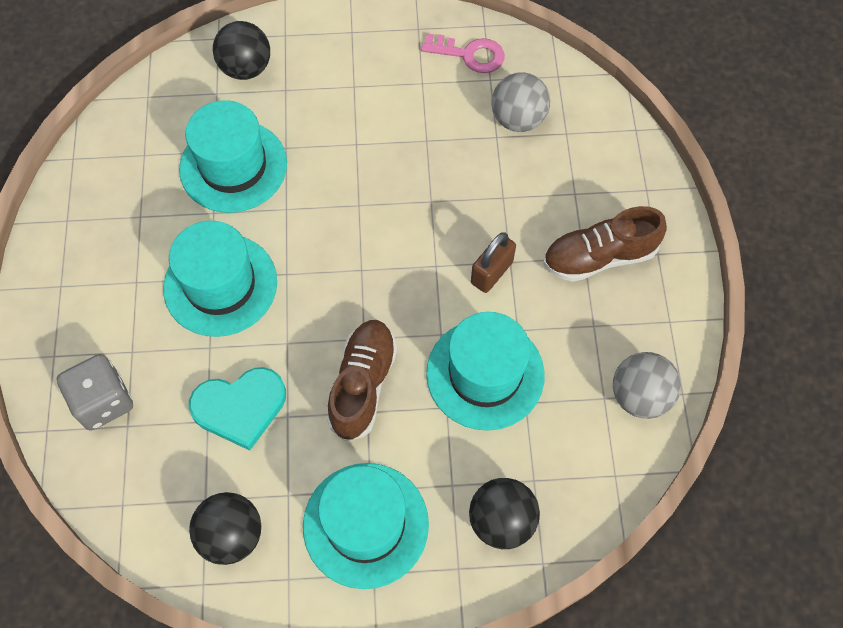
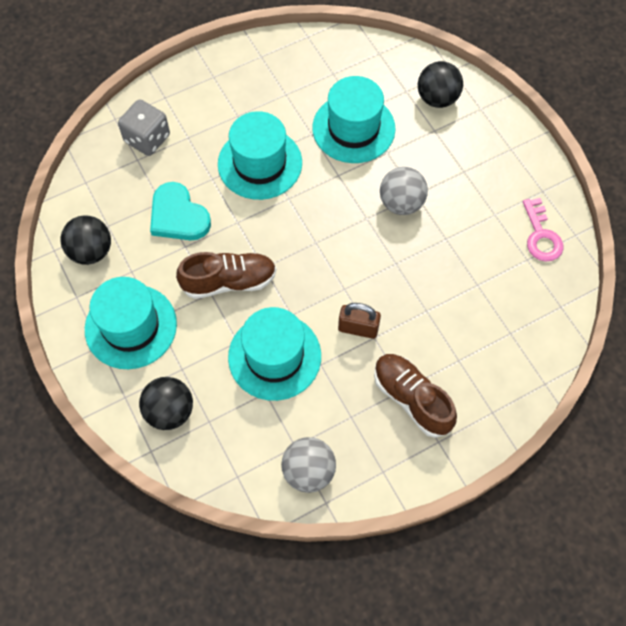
camera: 65 degrees right, 0 degrees up
grey ball [491,72,550,132] -> grey ball moved to [380,167,428,215]

